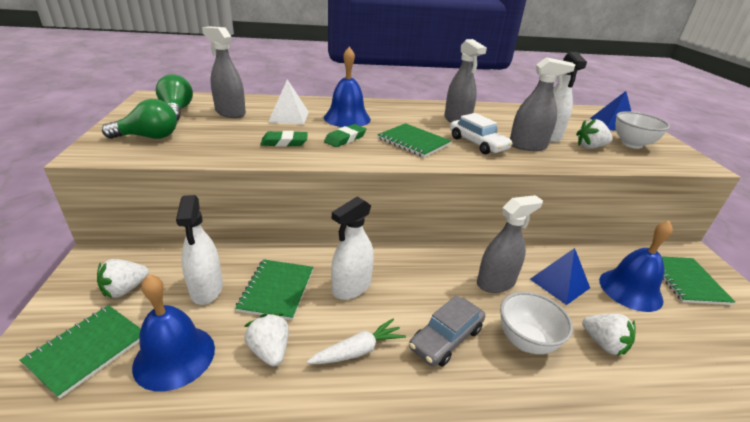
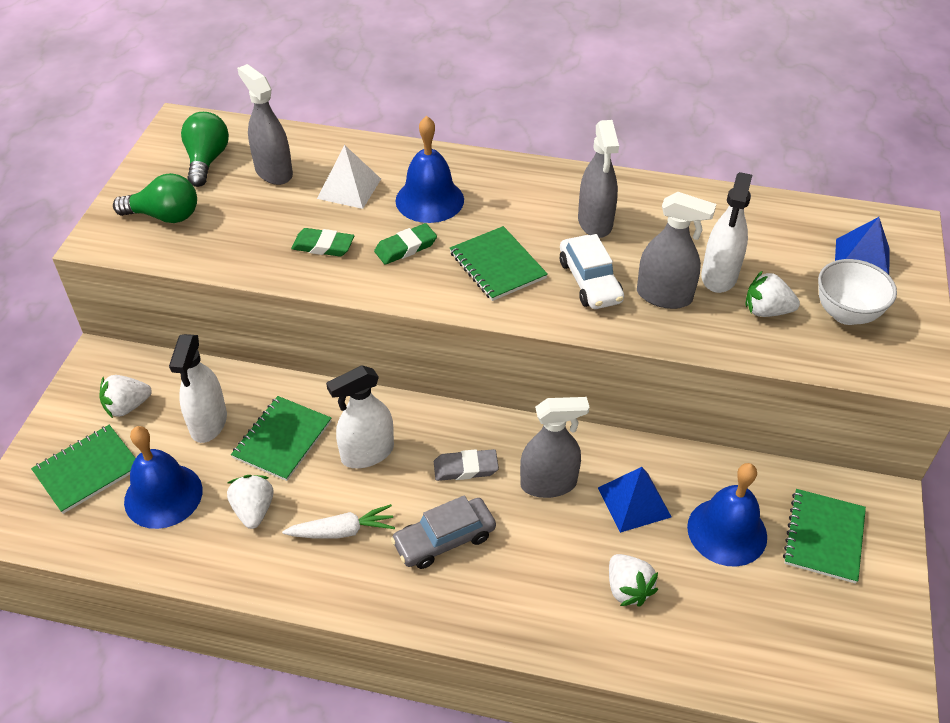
camera: 20 degrees right, 15 degrees up
white bowl [500,292,573,354] -> none
none -> grey eraser [434,449,499,481]

